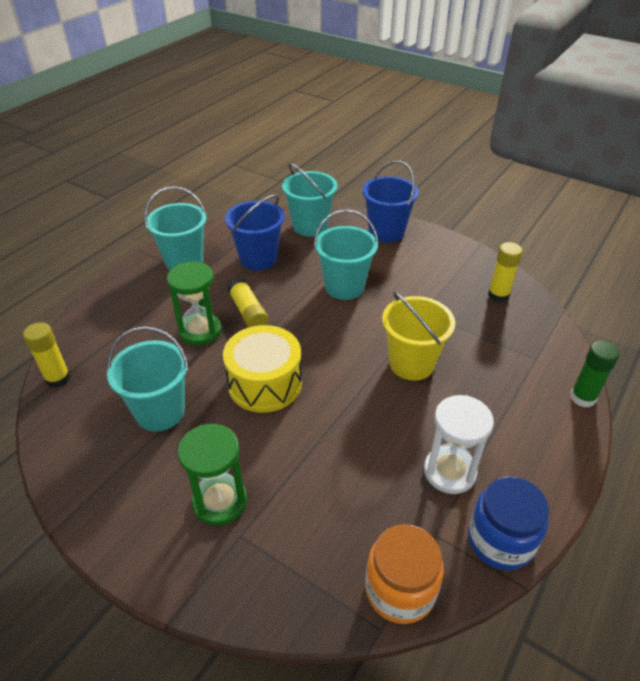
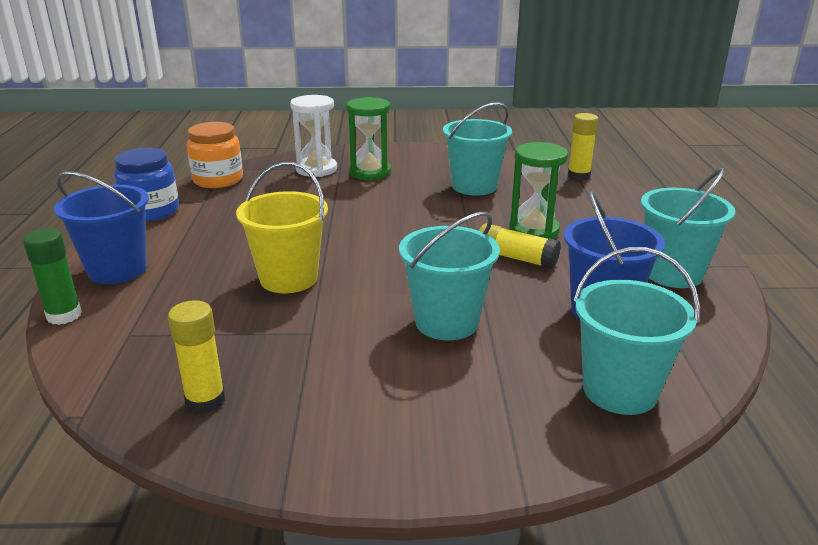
camera: 145 degrees right, 15 degrees down
yellow drum [223,325,302,413] -> none
blue bucket [362,161,419,243] -> blue bucket moved to [54,171,149,284]
white hourglass [424,395,494,494] -> white hourglass moved to [290,95,337,177]

